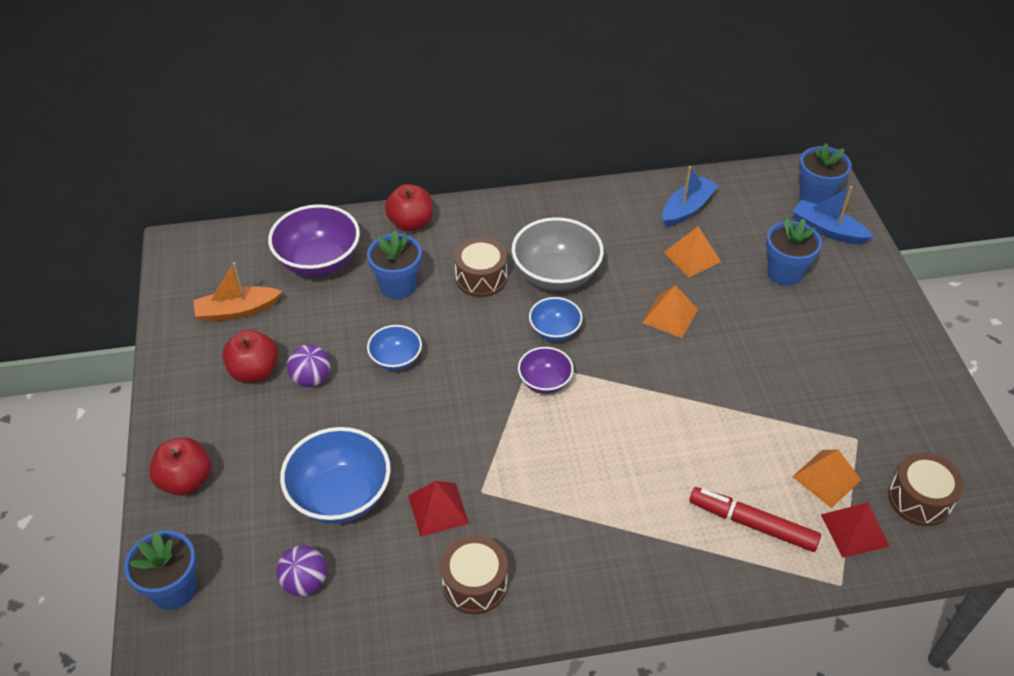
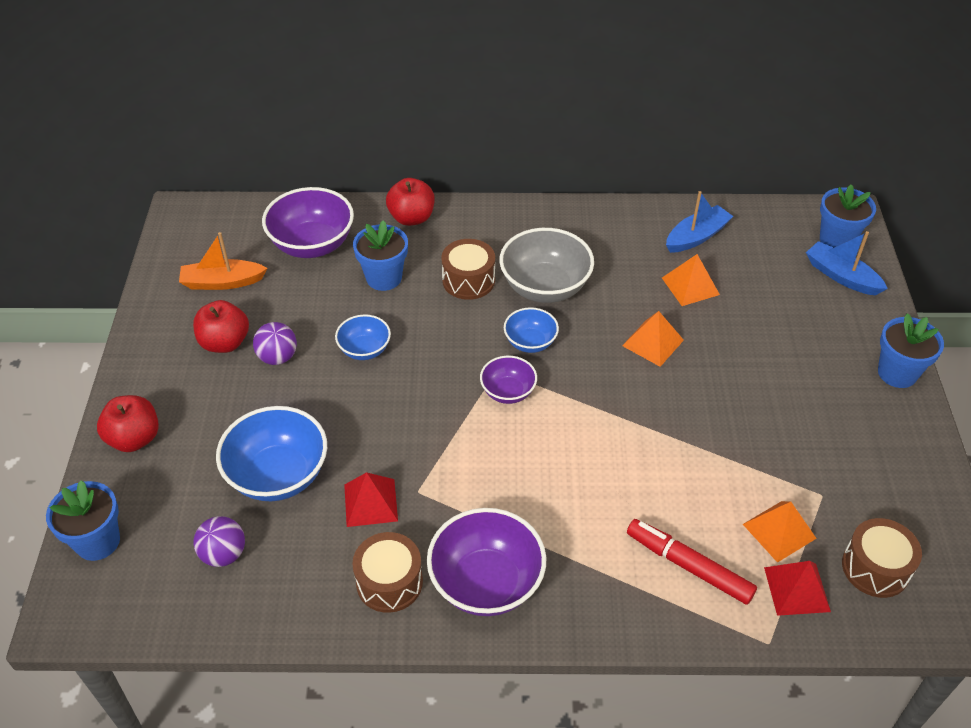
camera: 10 degrees right, 0 degrees up
blue flower pot [766,218,822,286] -> blue flower pot moved to [878,313,944,388]
none -> purple bowl [427,508,546,616]

